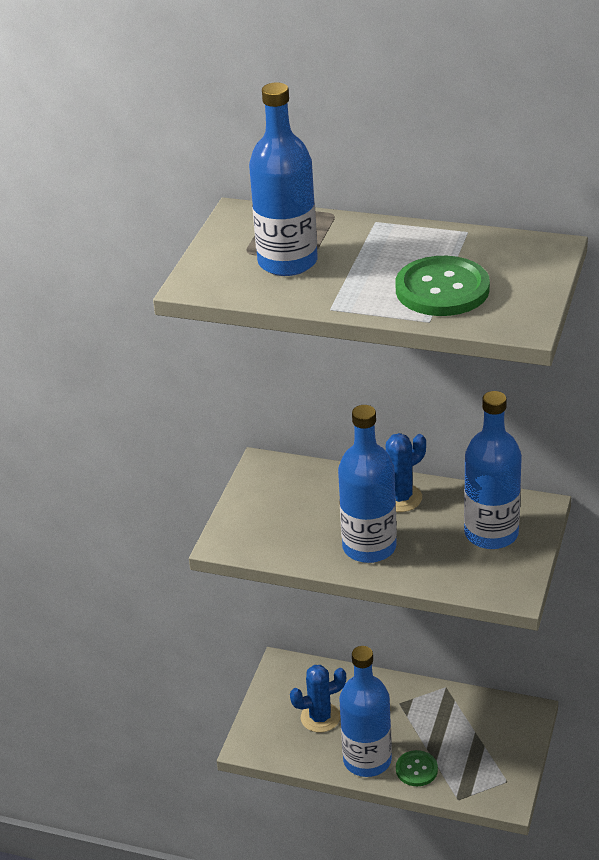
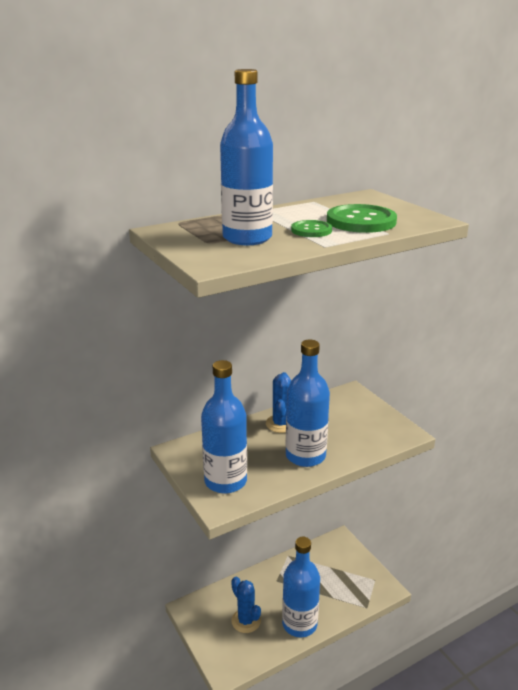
camera: 50 degrees left, 10 degrees down
blue cactus [290,665,346,732] -> blue cactus turned 60 degrees counterclockwise [231,577,261,633]
green button [396,750,438,786] -> green button moved to [291,220,332,237]
blue bottle [464,391,522,549] -> blue bottle moved to [201,360,247,494]

